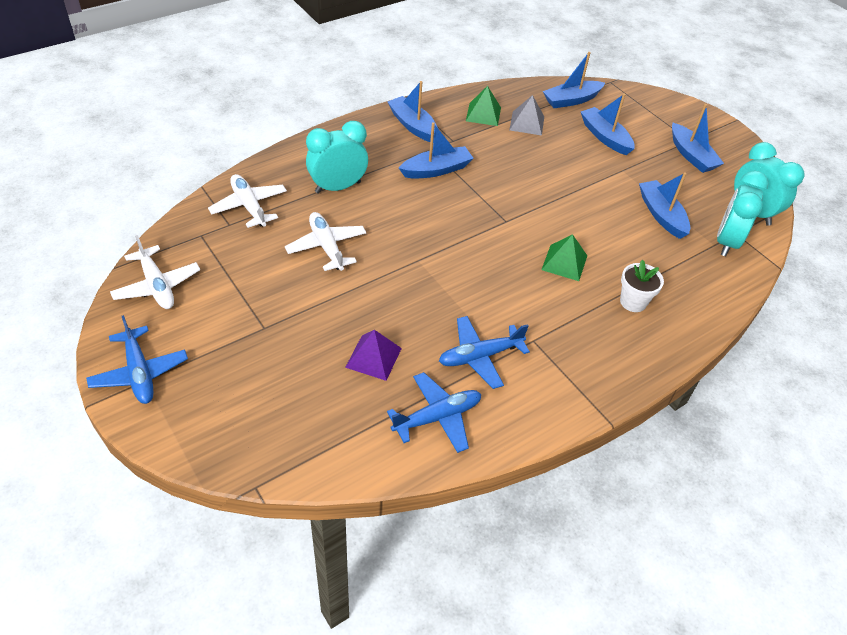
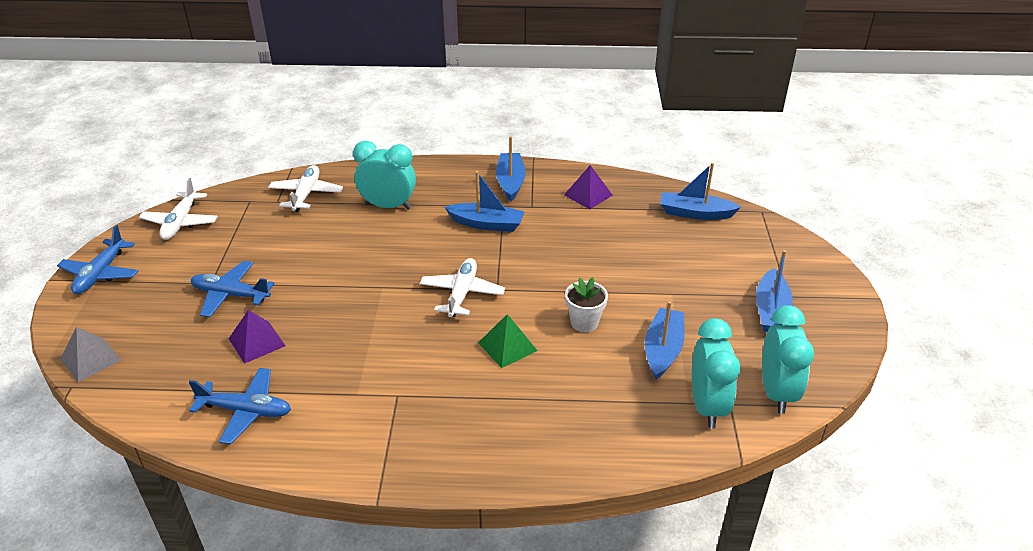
camera: 40 degrees right, 10 degrees down
white plane [285,212,366,271] -> white plane moved to [420,258,505,317]
blue plane [439,316,530,389] -> blue plane moved to [191,261,275,317]
green pyramid [466,86,501,126] -> purple pyramid [564,165,613,209]
grey pyramid [509,95,544,136] -> grey pyramid moved to [60,327,121,382]
blue boat [581,94,635,155] -> none
white flower pot [620,260,664,312] -> white flower pot moved to [565,277,608,332]
turquoise clock [717,171,769,256] -> turquoise clock turned 120 degrees clockwise [692,318,741,429]

